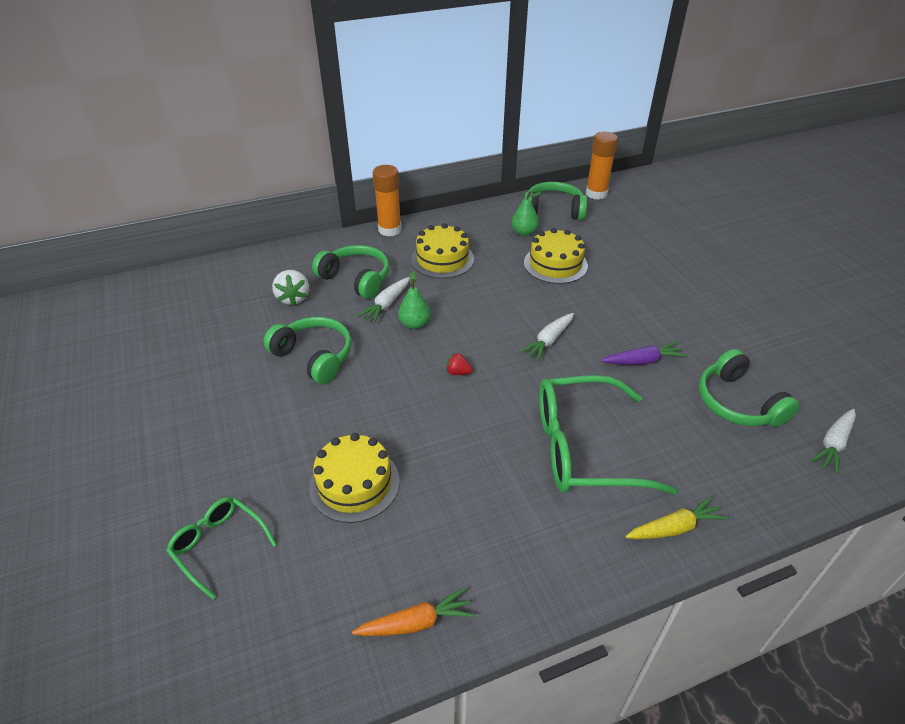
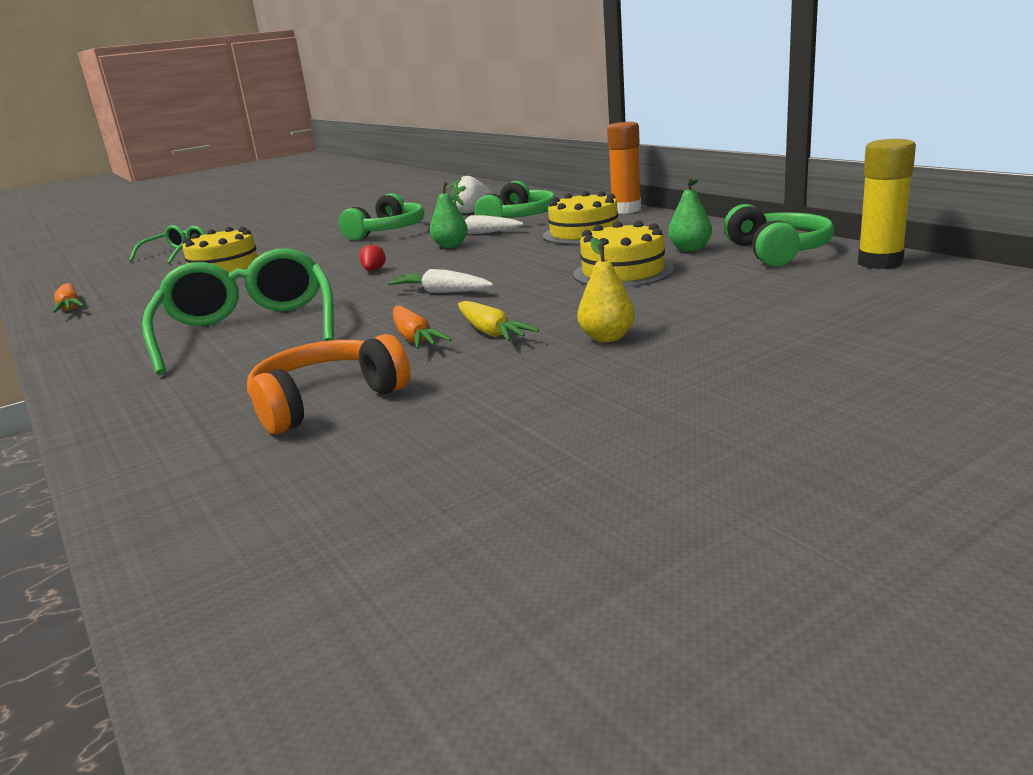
camera: 80 degrees right, 20 degrees down
orange glue stick [586,132,618,199] -> yellow glue stick [858,139,916,269]
purple carrot [602,342,687,365] -> orange carrot [393,305,452,349]
yellow carrot [626,496,729,539] -> yellow carrot moved to [458,301,539,341]
green headphones [699,349,800,427] -> orange headphones [247,334,410,434]
white carrot [811,409,856,475] -> none
none -> yellow pear [577,237,635,342]

